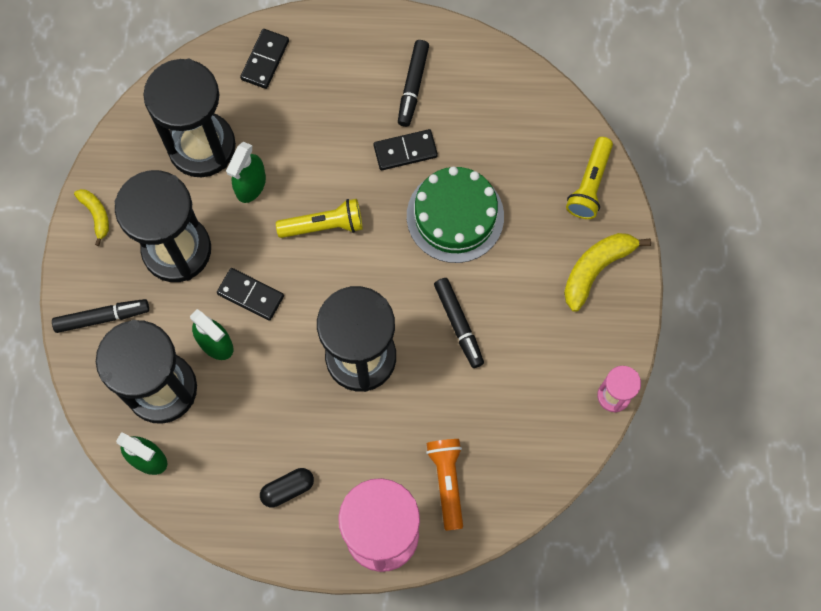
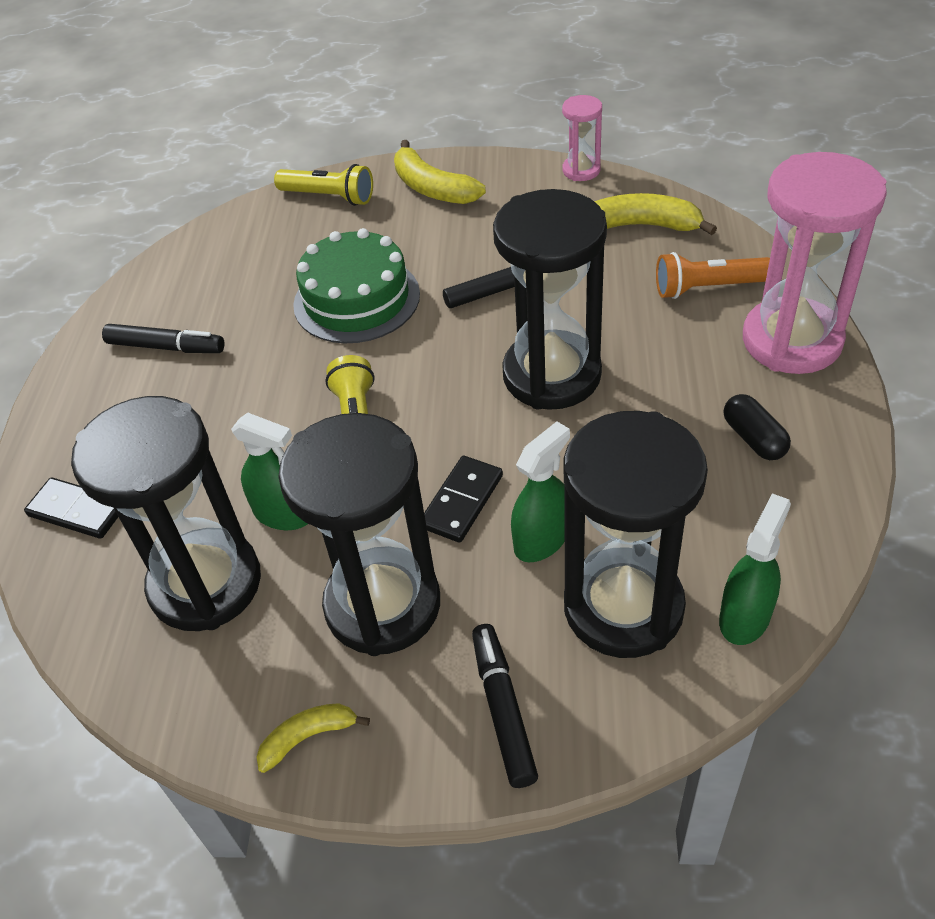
camera: 85 degrees left, 25 degrees down
black domino [373,129,438,170] -> none
none -> yellow banana [594,193,717,235]

